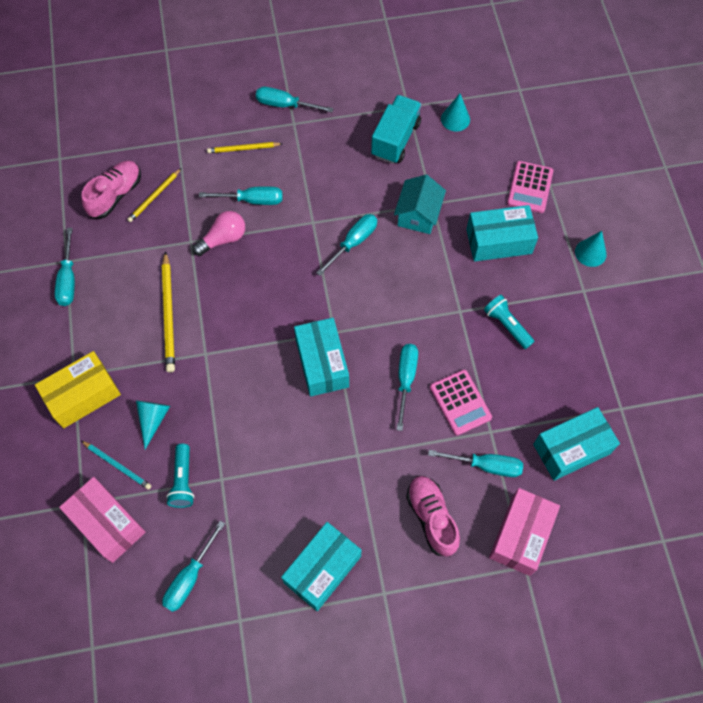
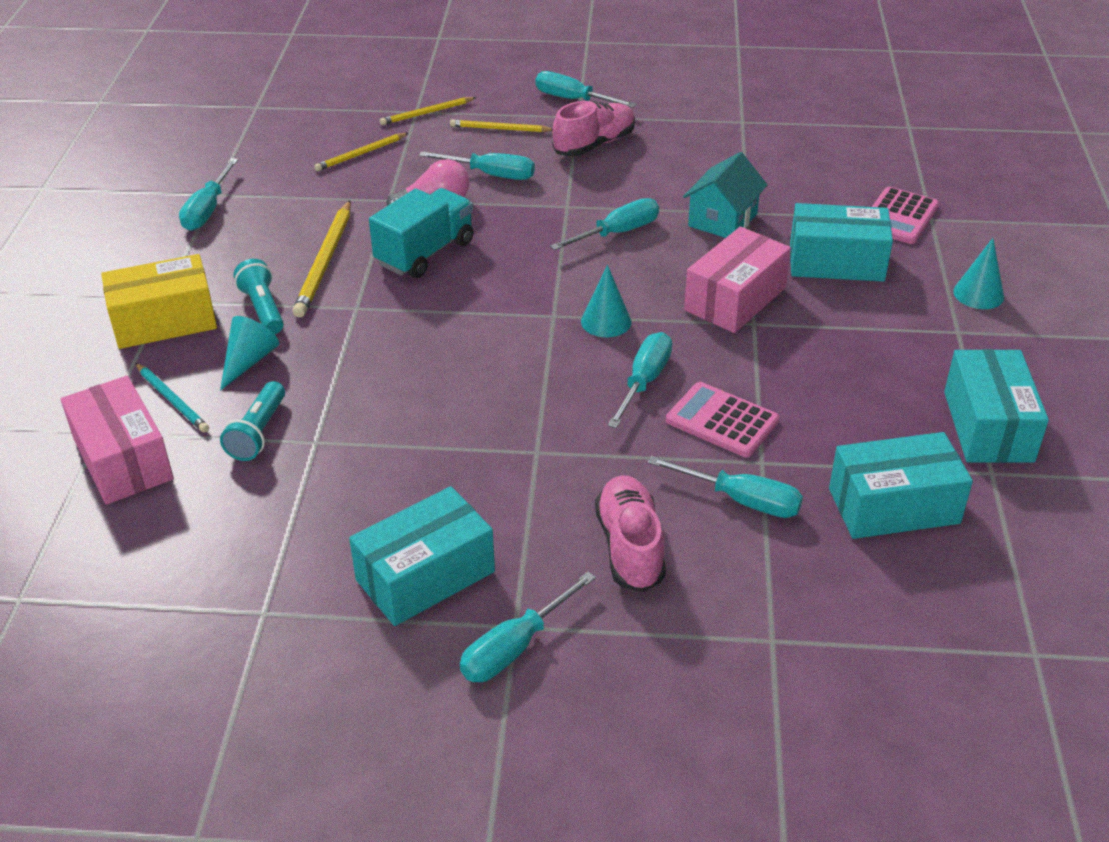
camera: 15 degrees right, 25 degrees down
pink shoe [81,161,141,219] -> pink shoe moved to [552,101,635,157]
turquoise screwdriver [162,521,225,612] -> turquoise screwdriver moved to [460,572,596,682]
turquoise box [294,318,349,397] -> turquoise box moved to [944,349,1049,463]
turquoise truck [371,95,422,164] -> turquoise truck moved to [369,188,474,278]
pink calculator [430,370,492,435] -> pink calculator turned 135 degrees clockwise [666,382,780,457]
turquoise cone [441,93,470,131] -> turquoise cone moved to [581,265,631,337]
turquoise flashlight [484,295,534,349] -> turquoise flashlight moved to [233,259,284,334]
pink box [489,488,560,576] -> pink box moved to [684,227,791,333]
none -> yellow pencil [380,97,476,125]

